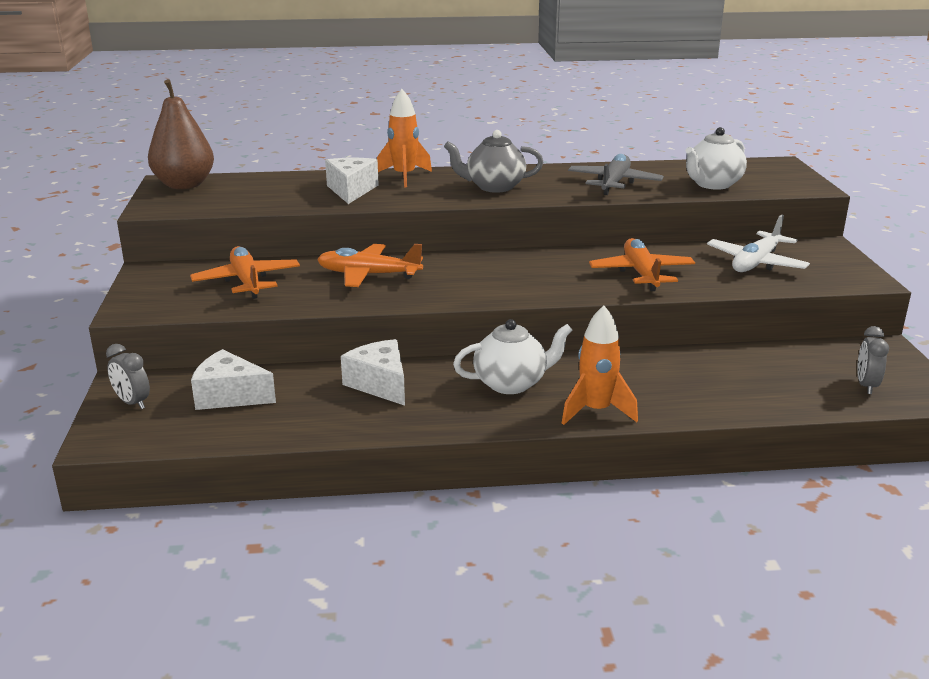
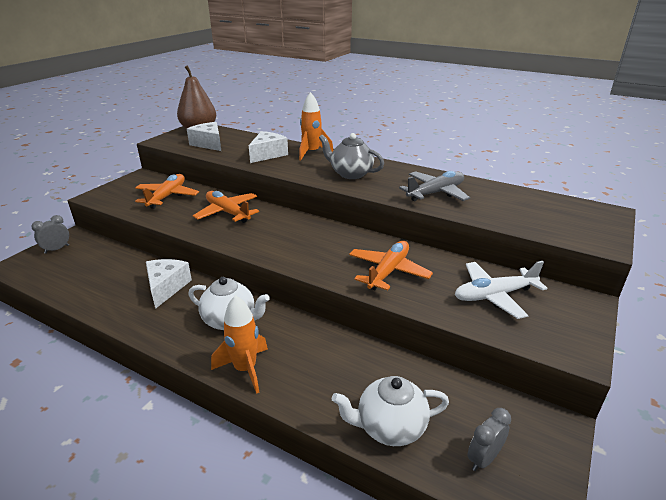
camera: 35 degrees right, 5 degrees up
grey clock [106,344,150,409] -> grey clock turned 60 degrees clockwise [31,215,69,254]
white cheese [191,349,276,410] -> white cheese moved to [187,122,221,151]
white teapot [686,127,747,190] -> white teapot moved to [332,376,449,446]

